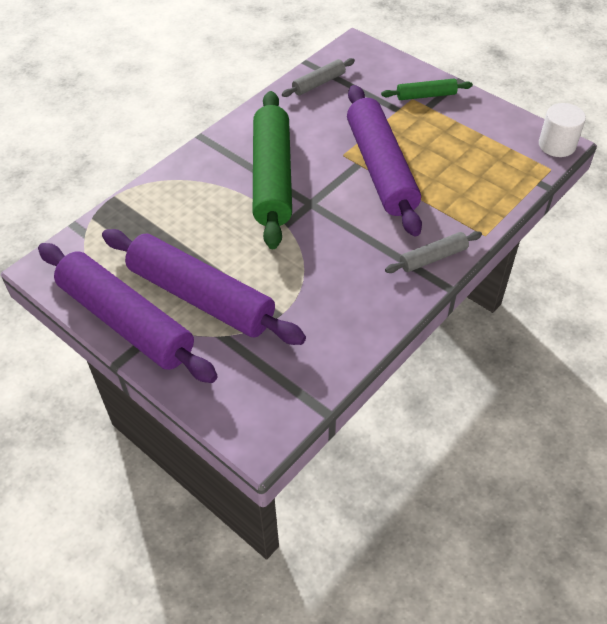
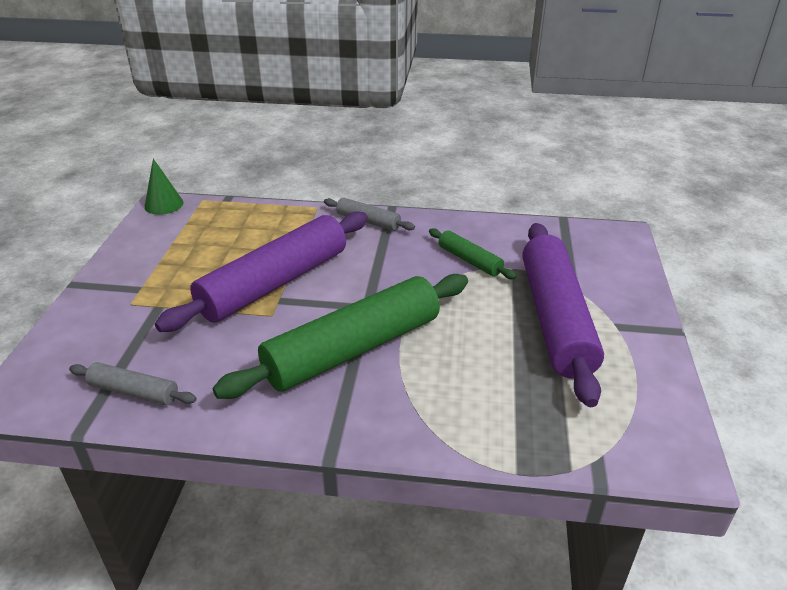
camera: 125 degrees left, 15 degrees down
purple rolling pin [38,243,218,383] -> none
green rolling pin [381,78,473,100] -> green rolling pin moved to [429,228,516,279]
white cylinder [539,103,586,157] -> green cone [144,158,184,215]

